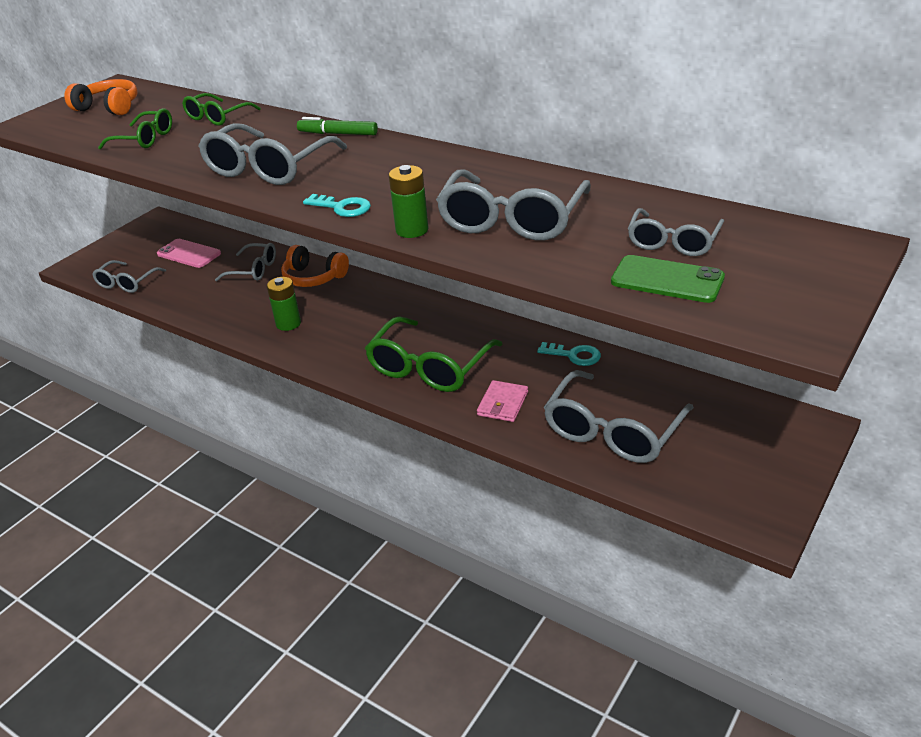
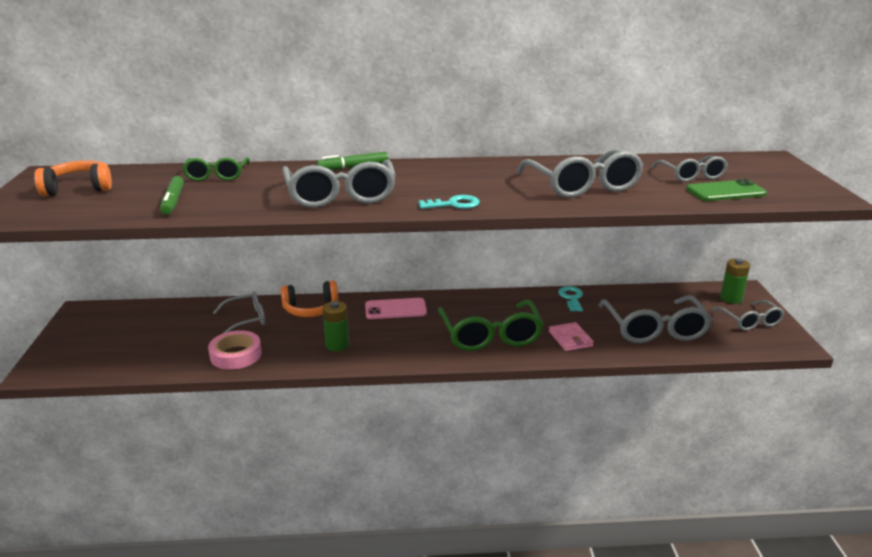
camera: 40 degrees left, 10 degrees down
grey glasses [92,260,166,293] -> grey glasses moved to [712,300,784,331]
green glasses [98,108,172,150] -> green marker [160,176,184,215]
pink phone [157,239,221,268] -> pink phone moved to [365,298,427,319]
green battery [389,165,429,238] -> green battery moved to [720,258,750,304]
turquoise key [537,342,601,366] -> turquoise key turned 75 degrees counterclockwise [558,286,583,312]
none -> pink tape [208,330,262,370]

